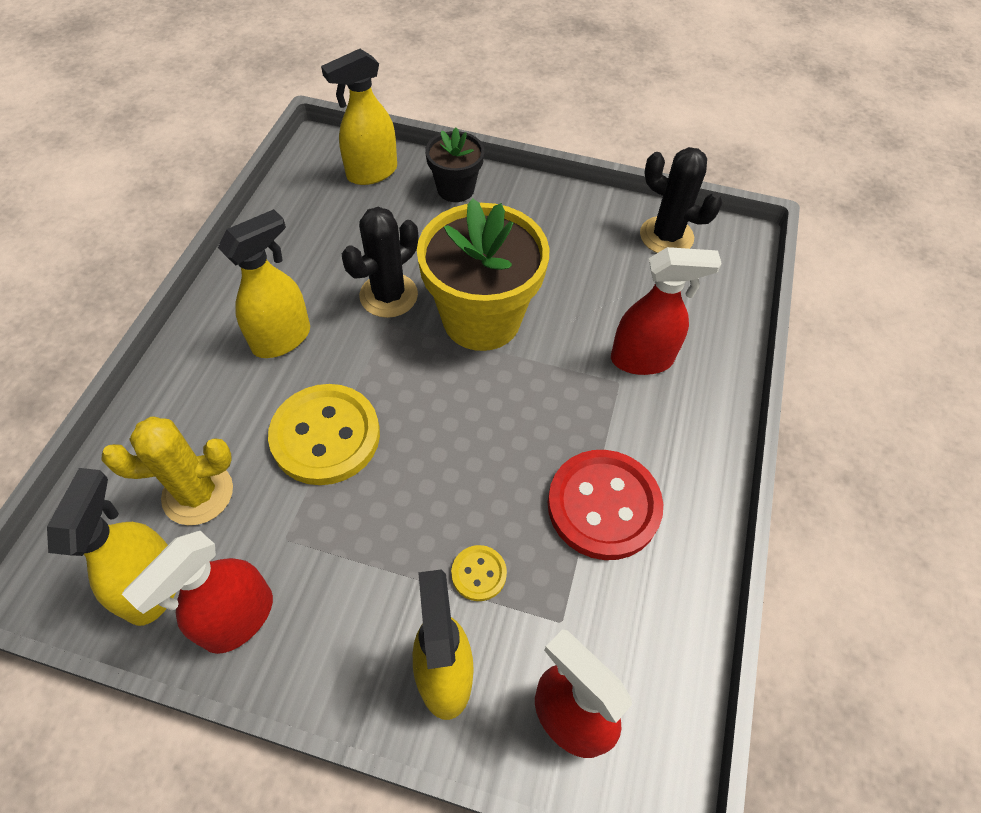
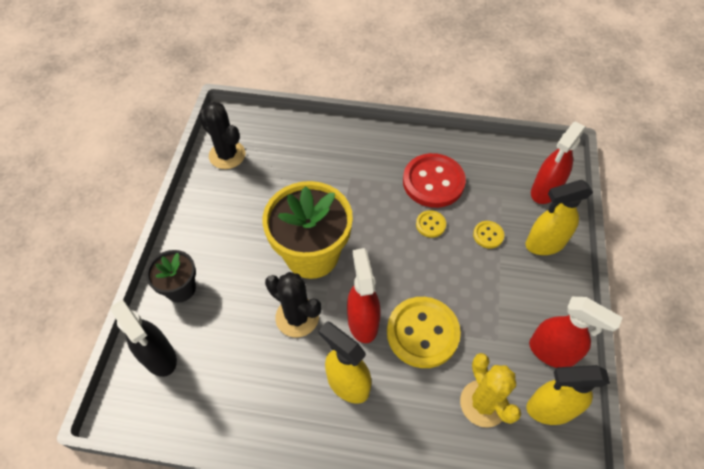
camera: 95 degrees left, 0 degrees up
yellow spray bottle [321,49,397,185] -> black spray bottle [111,299,177,377]
red spray bottle [611,247,722,375] -> red spray bottle moved to [347,248,381,343]
black cactus [640,147,722,253] -> black cactus turned 75 degrees counterclockwise [198,102,246,169]
none -> yellow button [416,210,446,238]

